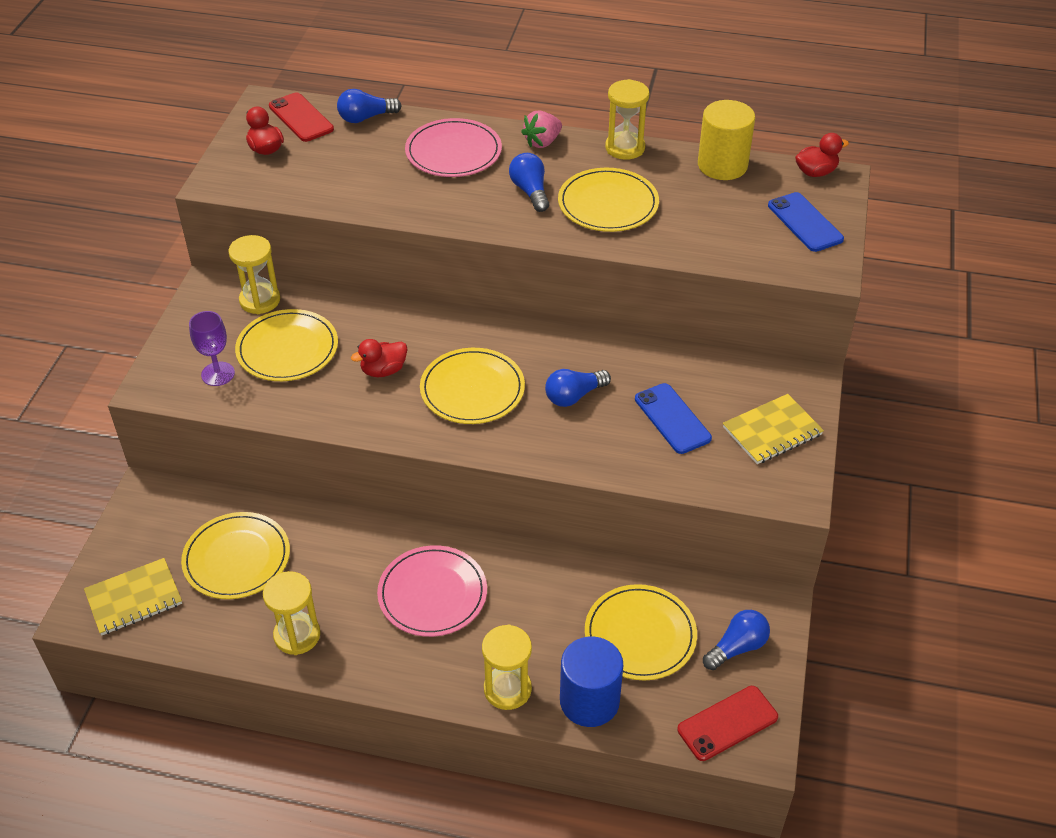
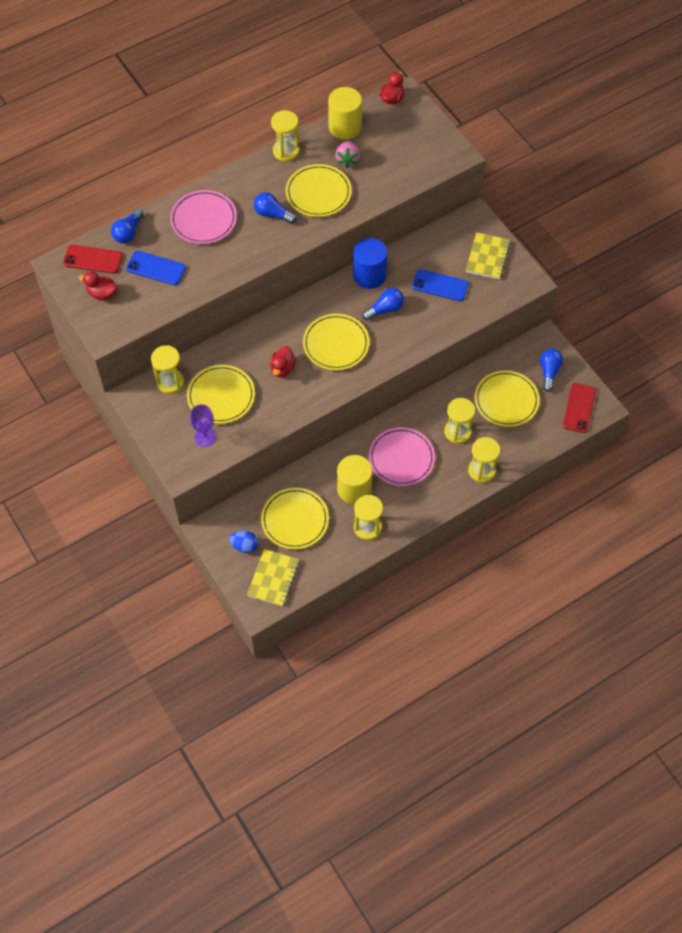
camera: 45 degrees left, 15 degrees up
pink strawberry [521,111,562,148] -> pink strawberry moved to [335,141,360,168]
blue light bulb [545,369,611,407] -> blue light bulb turned 135 degrees counterclockwise [362,288,404,321]
blue cylinder [560,636,623,727] -> blue cylinder moved to [353,238,387,289]
blue phone [768,192,844,252] -> blue phone moved to [126,251,186,285]
none -> blue egg [229,531,258,553]
none -> yellow cylinder [337,455,372,504]
none -> yellow hourglass [444,398,475,444]

